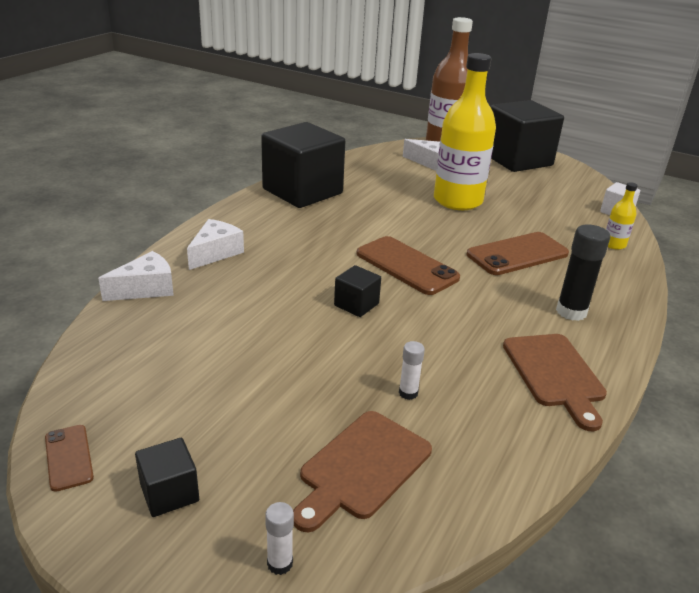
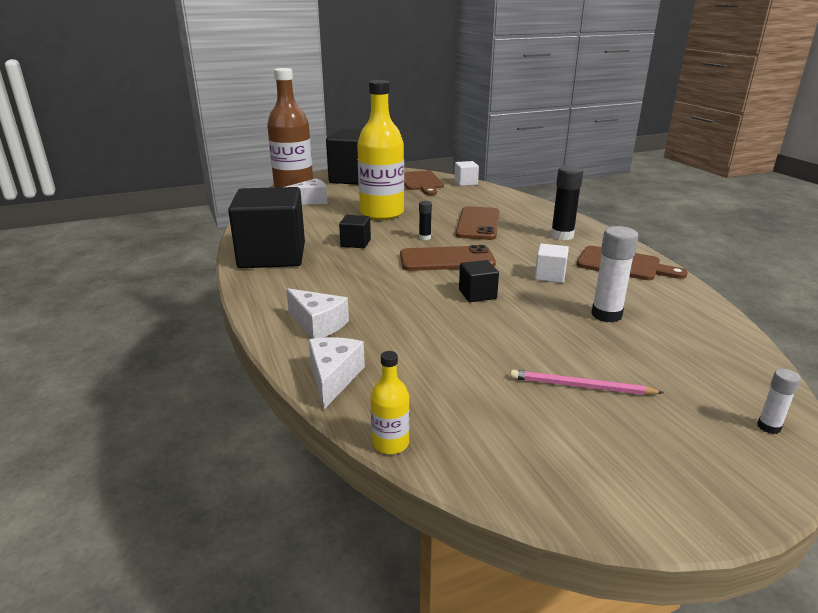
camera: 50 degrees left, 5 degrees down
brown phone [45,425,94,492] -> none
black cube [135,438,199,517] -> black cube moved to [339,215,371,248]
white cheese [187,219,244,270] -> white cheese turned 150 degrees clockwise [286,288,349,339]
brown cutting board [293,411,432,532] -> brown cutting board moved to [404,171,444,195]
white glue stick [399,341,425,400] -> white glue stick [591,226,639,323], size x1.87
yellow bottle [606,182,638,250] -> yellow bottle moved to [371,351,410,454]
none -> black glue stick [419,201,432,240]
none -> pink pencil [510,370,664,395]
none -> white cube [535,243,569,283]

